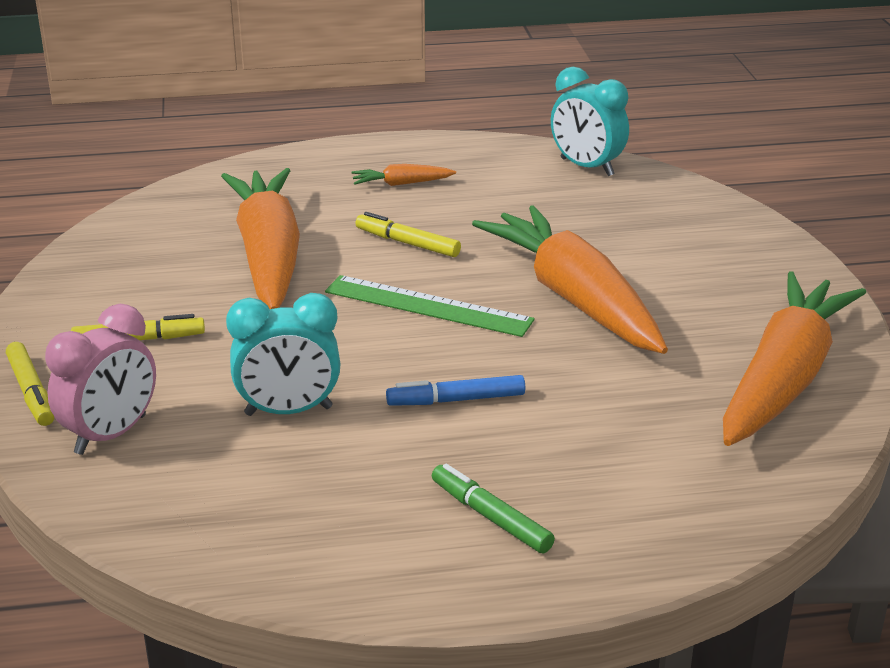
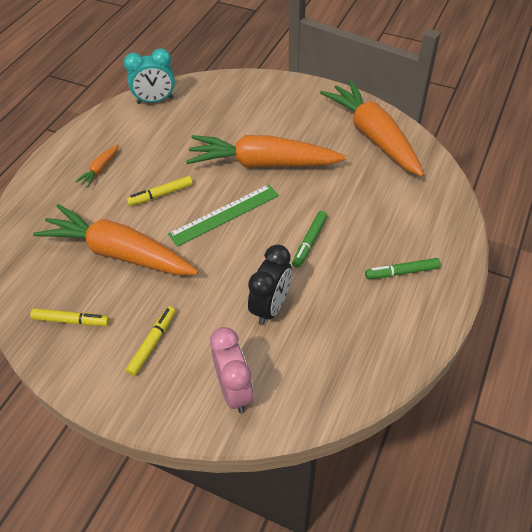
camera: 55 degrees left, 20 degrees up
yellow marker [6,342,54,426] -> yellow marker moved to [30,308,110,326]
turquoise clock [226,293,340,416] -> black clock [248,244,292,325]
blue marker [386,375,525,406] -> green marker [292,211,327,268]

